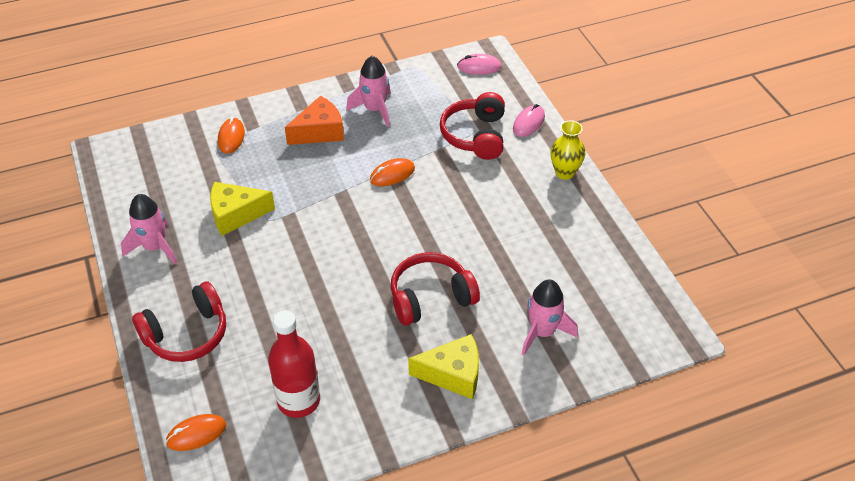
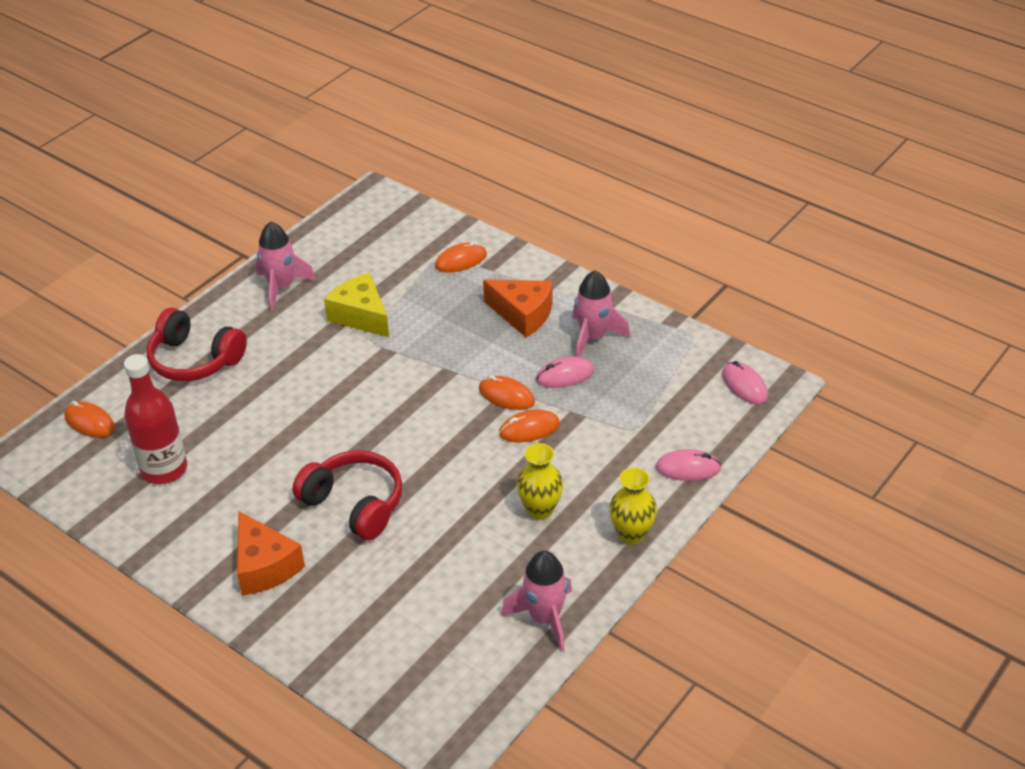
camera: 60 degrees right, 5 degrees down
yellow cheese [408,334,479,399] -> orange cheese [237,511,305,595]
red headphones [440,92,505,160] -> none
pink rocket [522,279,578,356] -> pink rocket moved to [501,551,572,652]
none -> orange mouse [499,410,560,443]
none -> yellow vase [516,443,563,520]
none -> pink mouse [536,356,594,388]

